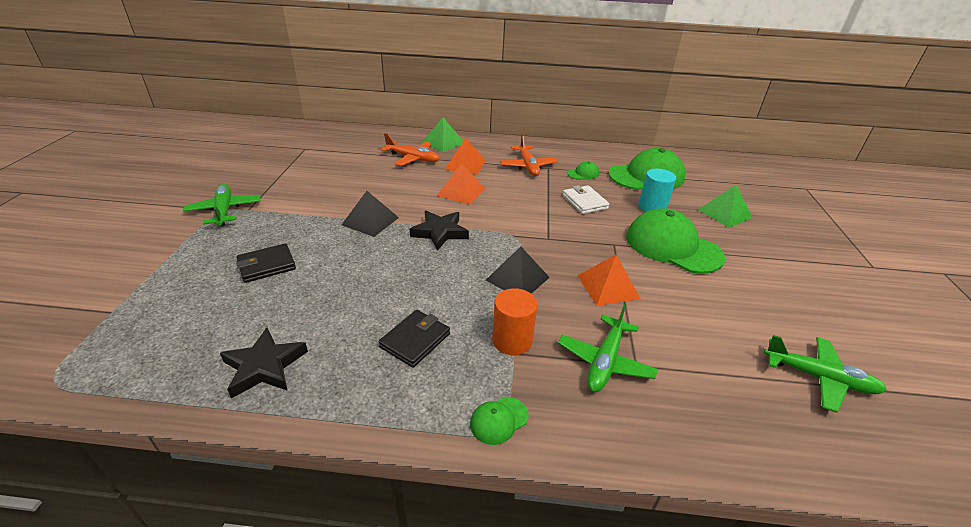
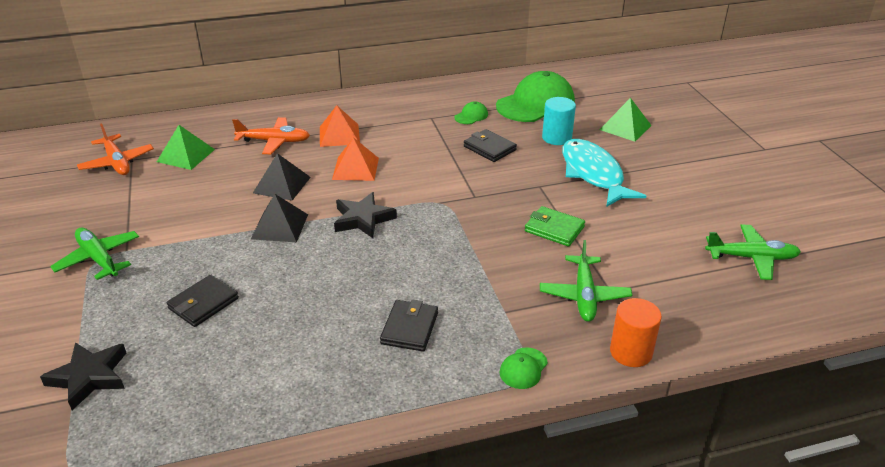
camera: 20 degrees left, 0 degrees up
black star [220,328,308,398] -> black star moved to [40,342,126,410]
green pyramid [422,117,463,152] -> green pyramid moved to [157,125,215,170]
black pyramid [486,247,550,294] -> black pyramid moved to [253,153,311,201]
orange cylinder [492,288,538,355] -> orange cylinder moved to [610,298,662,367]
orange plane [500,134,558,176] -> orange plane moved to [77,123,154,175]
white wallet [563,185,610,214] -> black wallet [464,129,517,162]
orange pyramid [577,255,640,306] -> green wallet [525,206,585,246]
green cap [626,208,725,274] -> turquoise fish [562,139,646,207]

